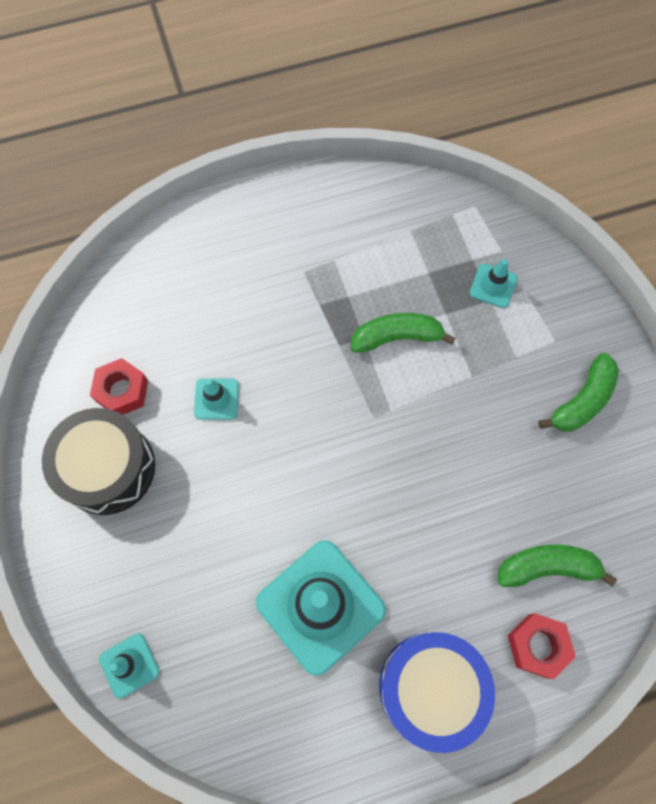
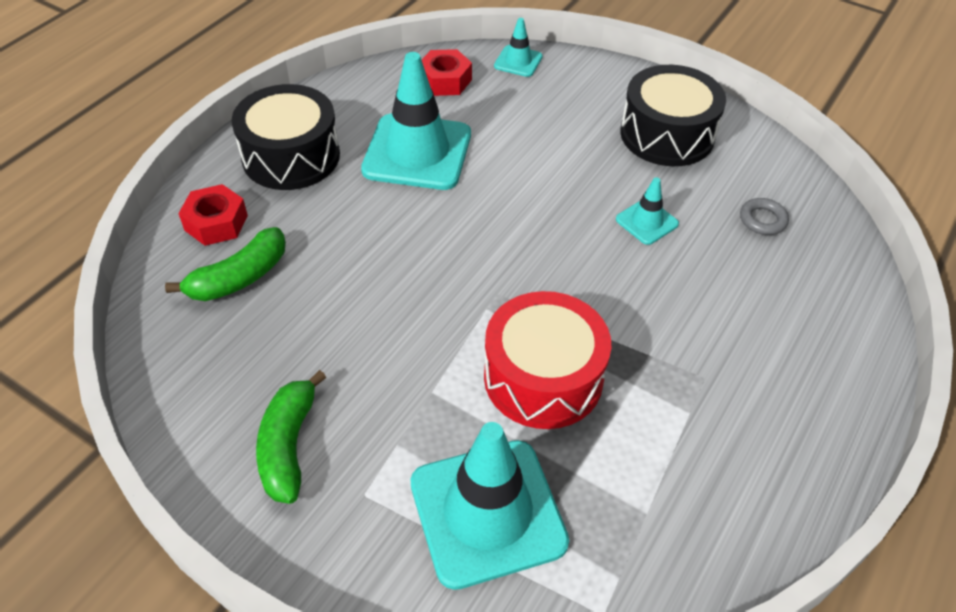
camera: 140 degrees right, 20 degrees down
red nut [90,358,148,415] -> red nut moved to [422,49,472,96]
green banana [351,313,456,353] -> red drum [484,291,611,429]
blue drum [379,632,495,753] -> black drum [232,84,340,190]
turquoise traffic cone [470,259,518,308] -> turquoise traffic cone [410,422,569,590], size x2.13
none -> grey ring [740,198,789,235]

